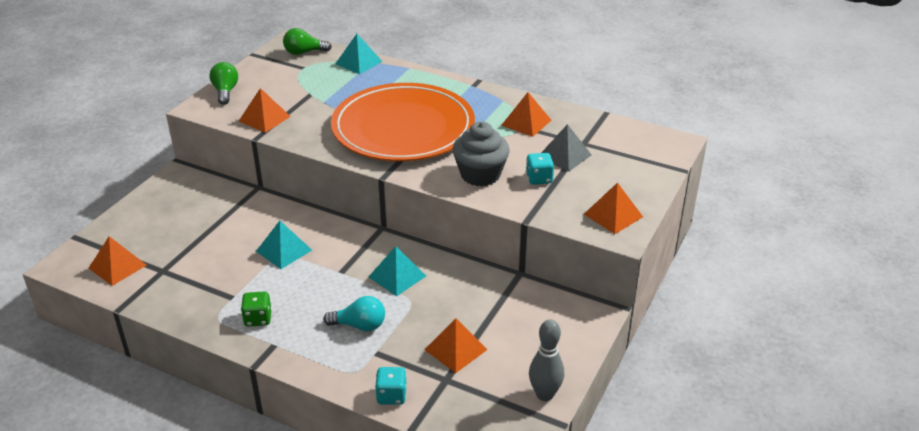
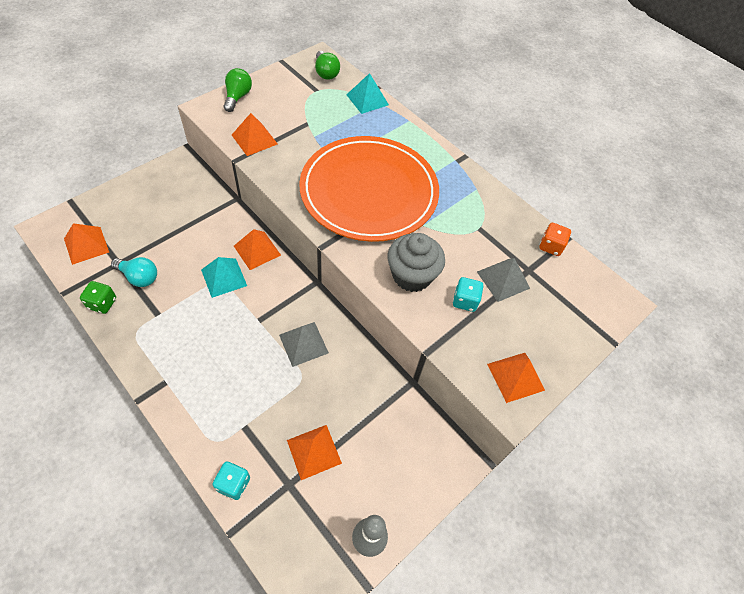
camera: 15 degrees right, 20 degrees up
green dice [241,291,272,327] -> green dice moved to [80,281,116,314]
green light bulb [283,28,332,55] -> green light bulb turned 120 degrees counterclockwise [315,51,340,80]
turquoise light bulb [323,296,385,331] -> turquoise light bulb moved to [111,257,157,287]
turquoise pyramid [369,246,426,296] -> grey pyramid [279,322,329,367]
orange pyramid [501,92,551,137] -> orange pyramid moved to [234,229,281,270]
none -> orange dice [539,223,571,256]

